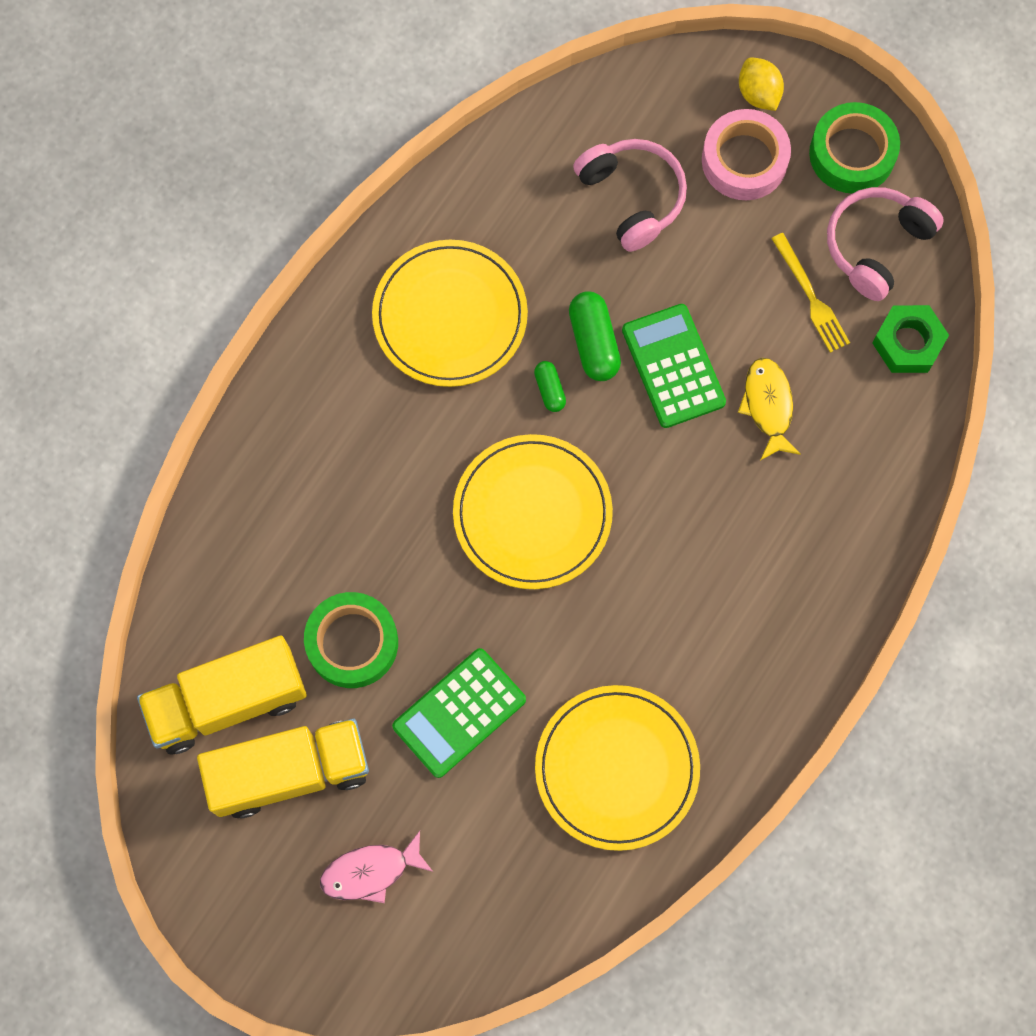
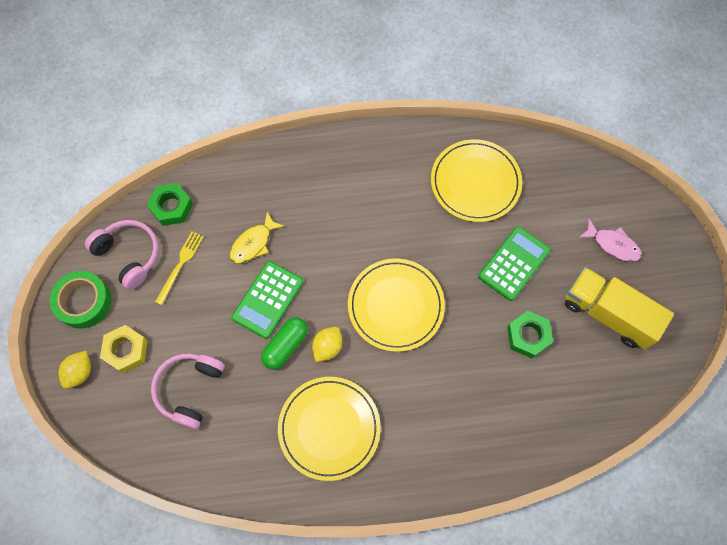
camera: 130 degrees left, 5 degrees down
yellow truck [137,636,307,754] -> none
green tape [304,592,398,688] -> green nut [507,311,553,358]
green calculator [392,648,526,778] -> green calculator turned 60 degrees counterclockwise [478,226,551,301]
green capsule [534,361,566,412] -> yellow lemon [312,327,342,362]
pink tape [702,109,791,200] -> yellow nut [100,325,148,373]
pink headphones [827,187,944,301] -> pink headphones turned 135 degrees counterclockwise [85,220,159,290]

